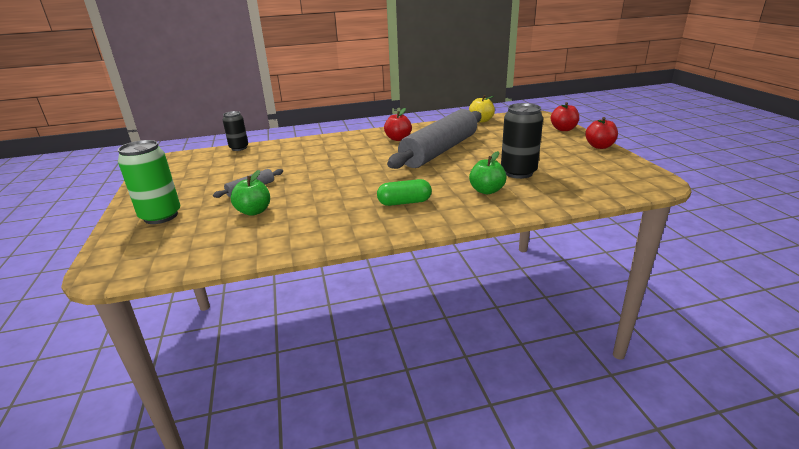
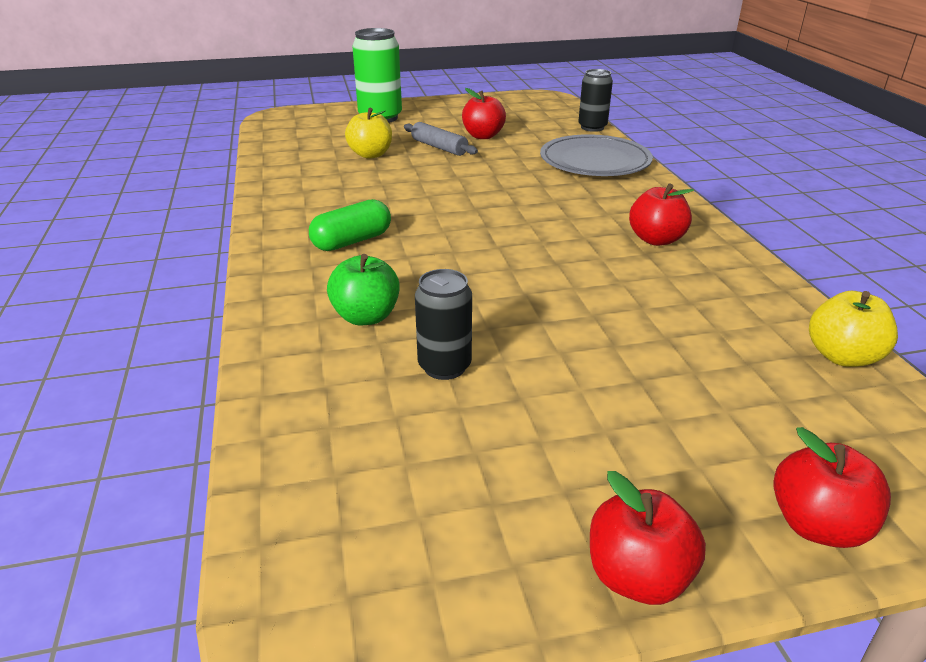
camera: 90 degrees right, 5 degrees up
green apple [231,170,270,216] -> yellow apple [345,108,392,159]
green capsule [377,179,432,206] -> green capsule turned 60 degrees clockwise [309,199,391,251]
grey rolling pin [387,109,482,169] -> none
black can [501,103,543,179] -> black can [415,269,472,380], size x0.64
none -> red apple [462,88,506,139]
none -> grey plate [540,134,653,176]

